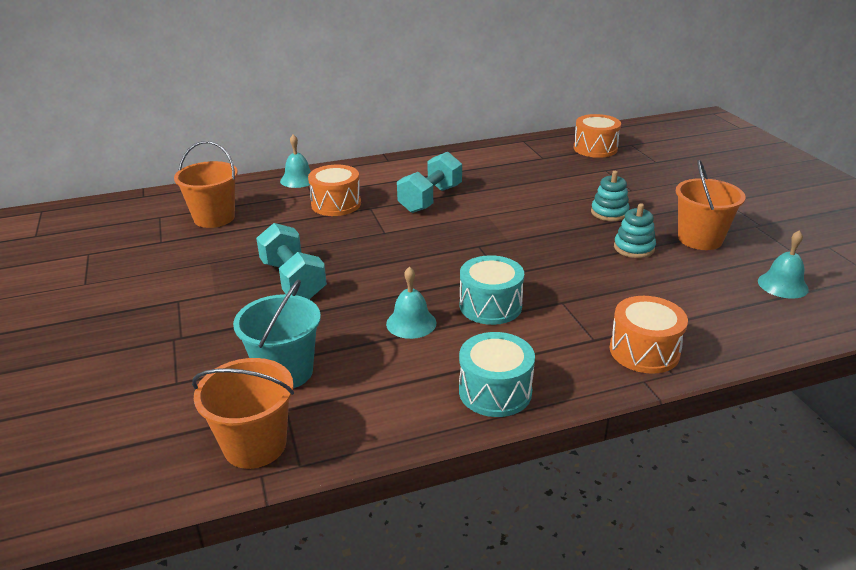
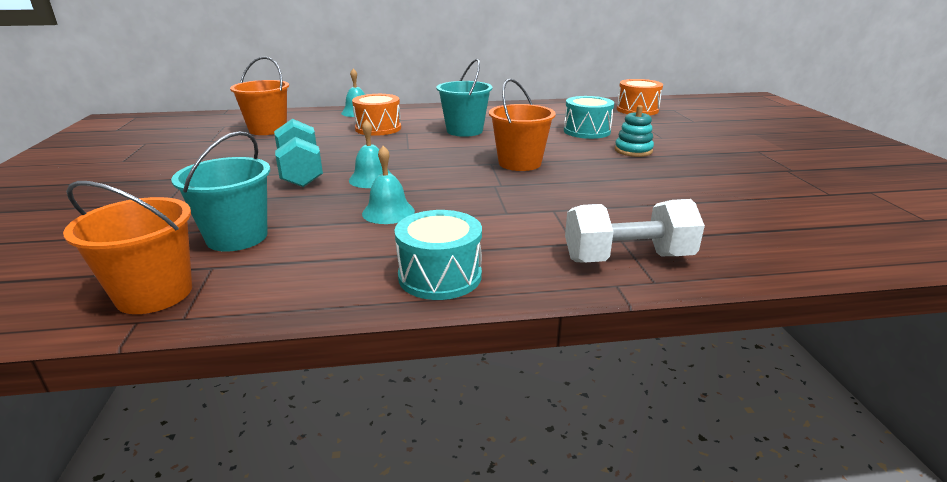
camera: 10 degrees right, 5 degrees down
turquoise dumbbell [397,152,462,213] -> turquoise bucket [436,59,493,137]
turquoise drum [460,255,524,325] -> turquoise drum moved to [564,96,614,139]
orange drum [610,296,688,374] -> white dumbbell [565,199,705,262]
turquoise stacking toy [614,203,656,258] -> none
orange bucket [676,160,746,250] -> orange bucket moved to [489,78,556,171]
turquoise bell [758,230,809,299] -> turquoise bell moved to [349,119,392,188]

